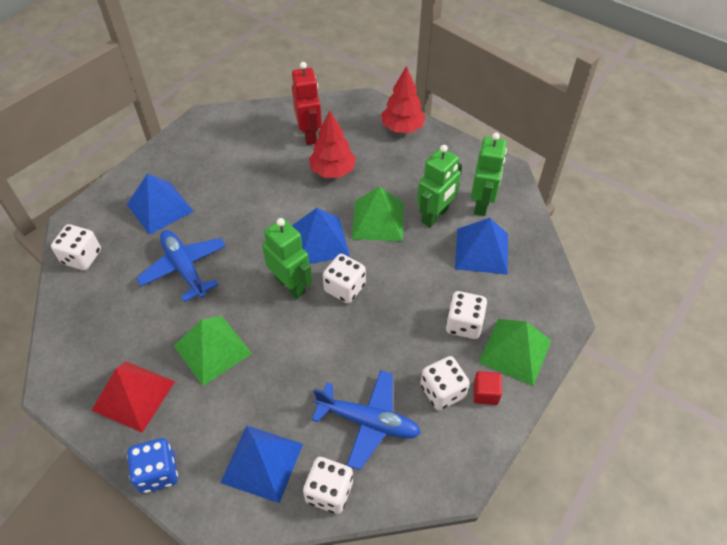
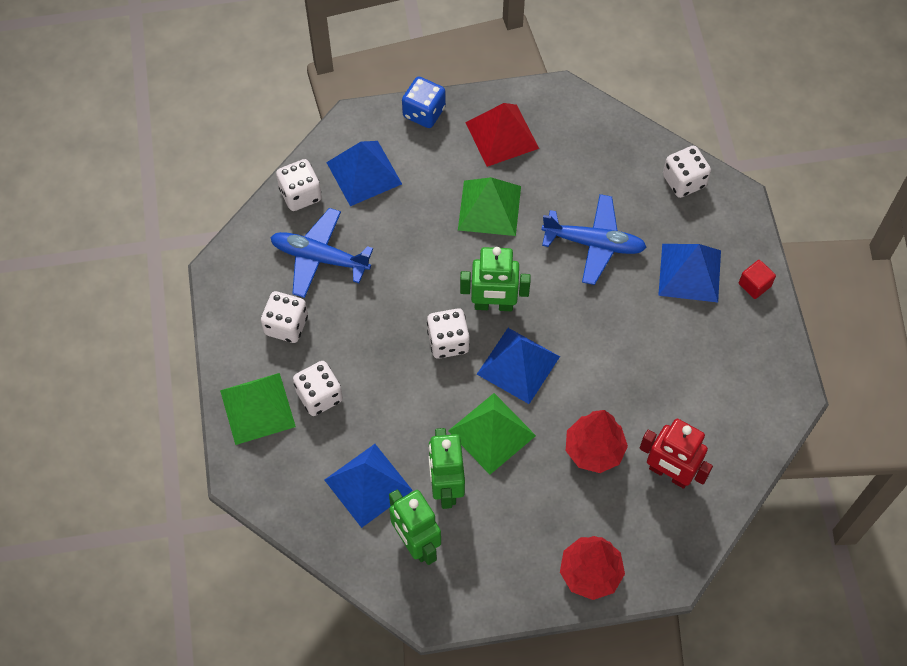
camera: 135 degrees right, 10 degrees up
blue plane [312,370,421,470] -> blue plane turned 45 degrees clockwise [270,208,373,298]
red cube [473,371,502,405] -> red cube moved to [739,260,776,299]

